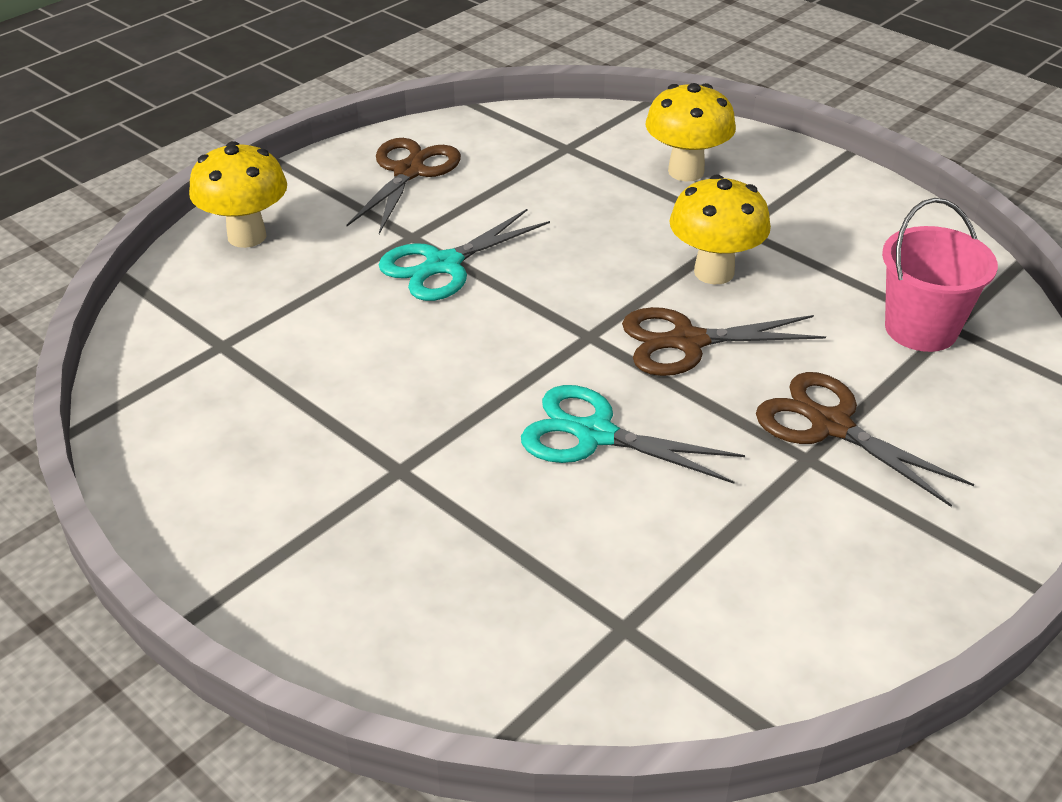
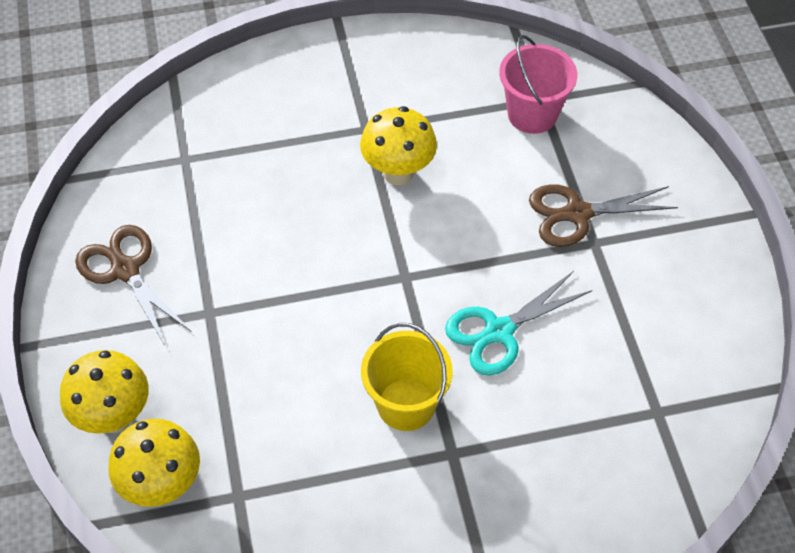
camera: 55 degrees left, 15 degrees up
turquoise scissors [379,209,550,301] -> none
brown scissors [622,307,826,376] -> none
yellow mushroom [645,83,736,181] -> yellow mushroom moved to [108,419,200,507]
none -> yellow bucket [361,323,453,431]

